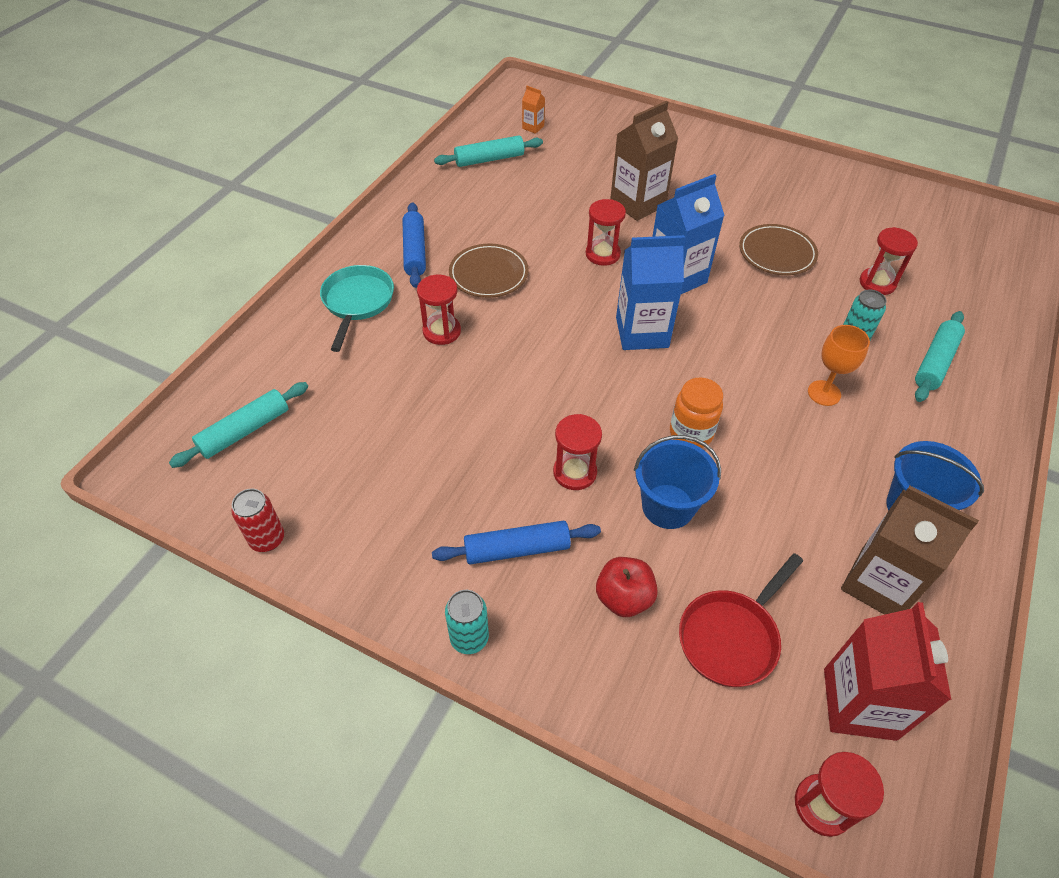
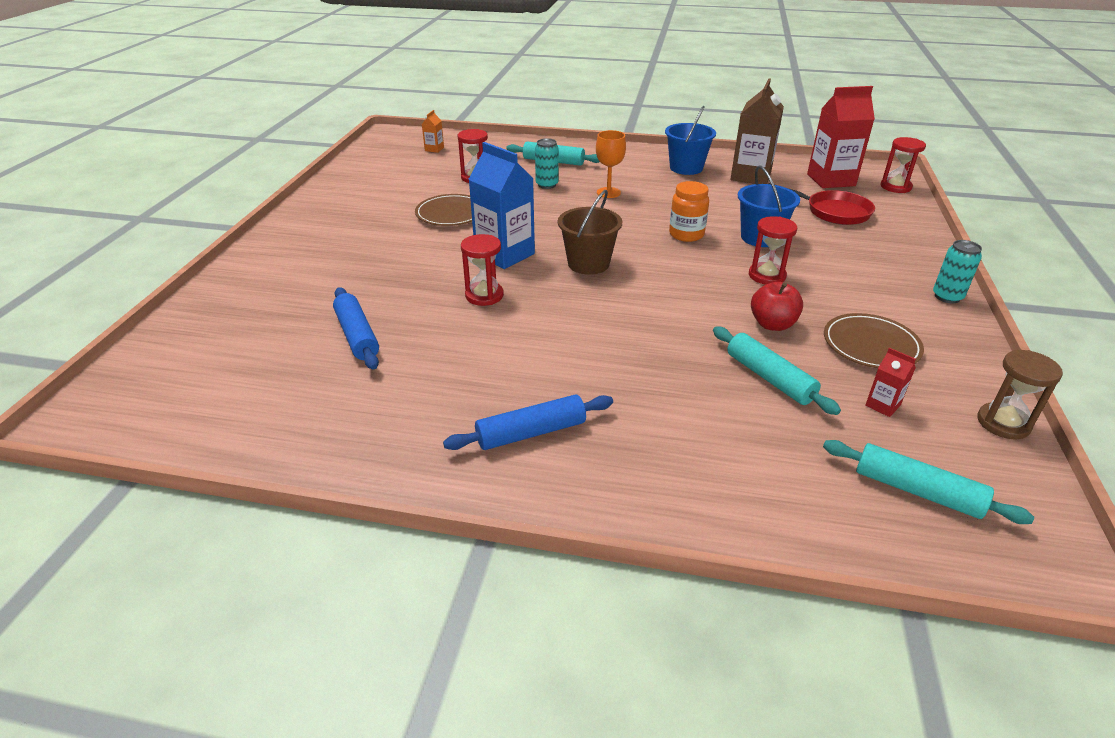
camera: 105 degrees left, 15 degrees down
red can [231,489,284,552] -> brown hourglass [977,350,1063,440]
turquoise pan [320,265,394,352] -> none
red hourglass [417,275,461,345] -> none
blue rolling pin [432,521,601,564] -> blue rolling pin moved to [333,287,379,370]
turquoise rolling pin [434,135,543,167] -> turquoise rolling pin moved to [713,326,841,415]
brown plate [449,243,529,298] -> brown plate moved to [824,313,924,368]
orange carton [522,86,545,134] -> orange carton moved to [422,110,444,153]
red apple [596,557,658,617] -> red apple moved to [751,282,803,331]
brown carton [610,101,678,221] -> none
blue carton [616,235,685,350] -> brown bucket [558,190,622,275]
none -> red carton [865,348,916,417]

